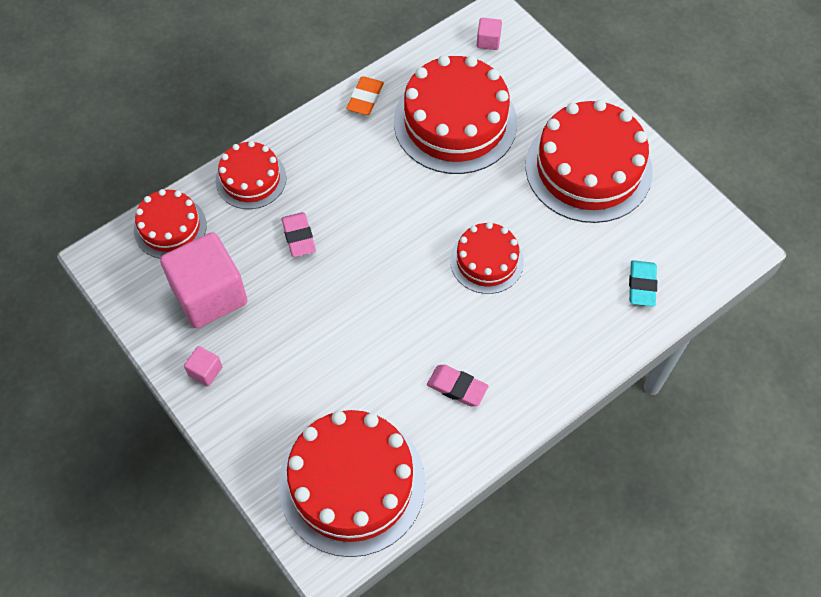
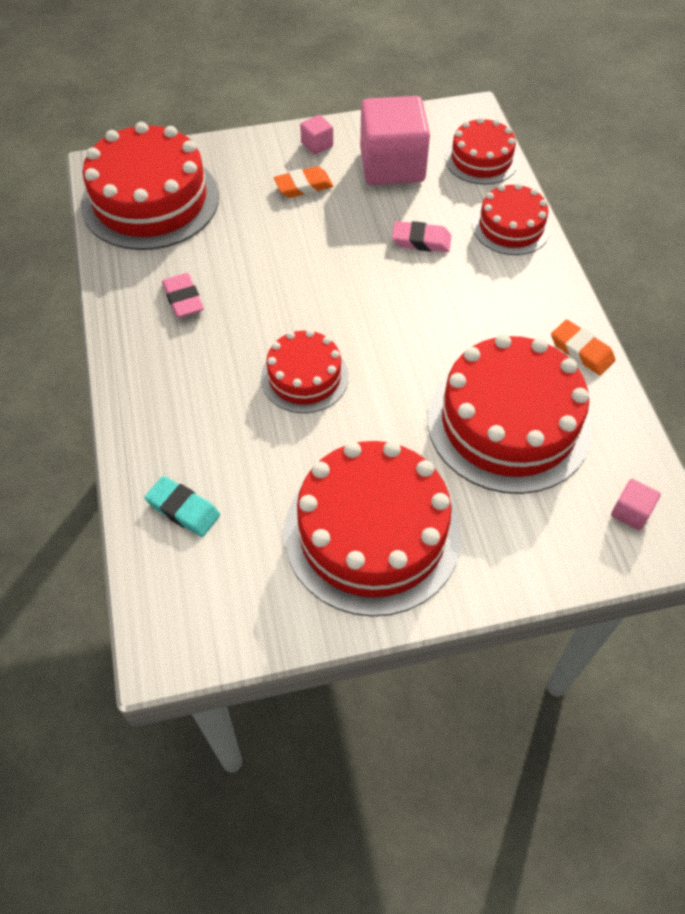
camera: 115 degrees right, 5 degrees down
pink eraser [427,365,489,406] -> pink eraser turned 75 degrees counterclockwise [162,273,204,318]
none -> orange eraser [274,166,333,198]

